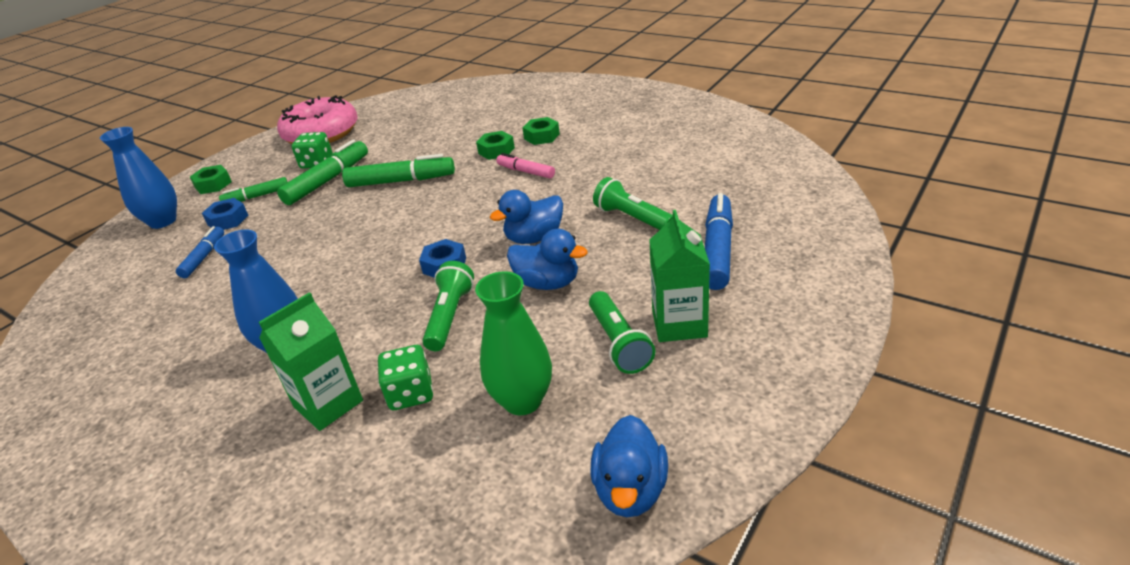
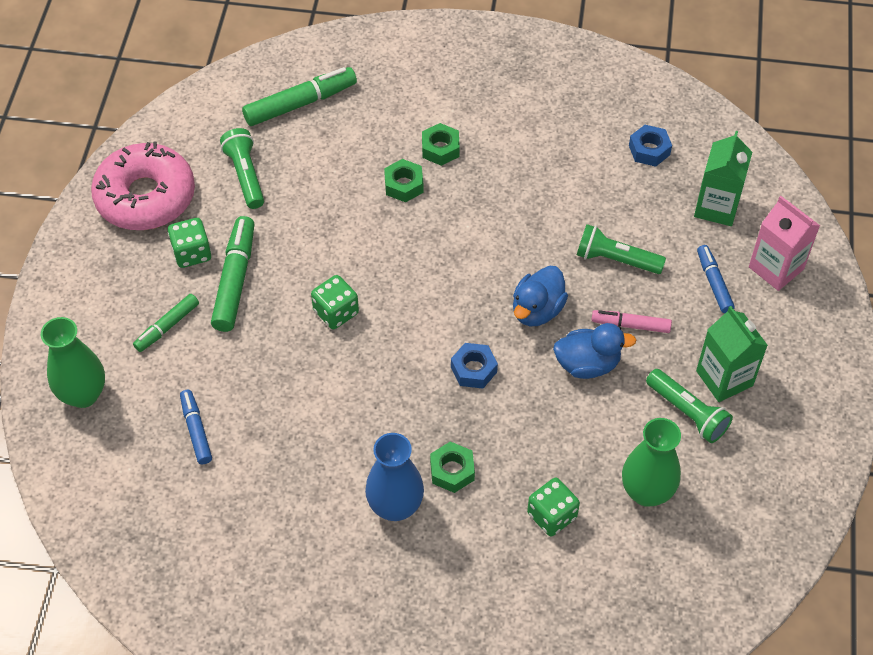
camera: 30 degrees left, 20 degrees up
blue vase [100,127,177,229] -> green vase [41,317,105,408]
green nut [190,165,232,194] -> green nut moved to [430,441,475,493]
blue nut [202,198,249,230] -> blue nut moved to [629,125,672,167]
green carton [259,292,363,431] -> green carton moved to [694,131,752,226]
green marker [342,154,455,187] -> green marker moved to [242,67,357,126]
green flashlight [422,261,474,351] -> green flashlight moved to [220,128,264,209]
pink marker [496,153,555,179] -> pink marker moved to [592,310,672,333]
blue duck [590,415,668,517] -> none
blue marker [705,193,733,290] -> blue marker [697,245,735,313], size x0.60
none -> green dice [311,275,359,329]
none -> pink carton [749,196,820,291]

